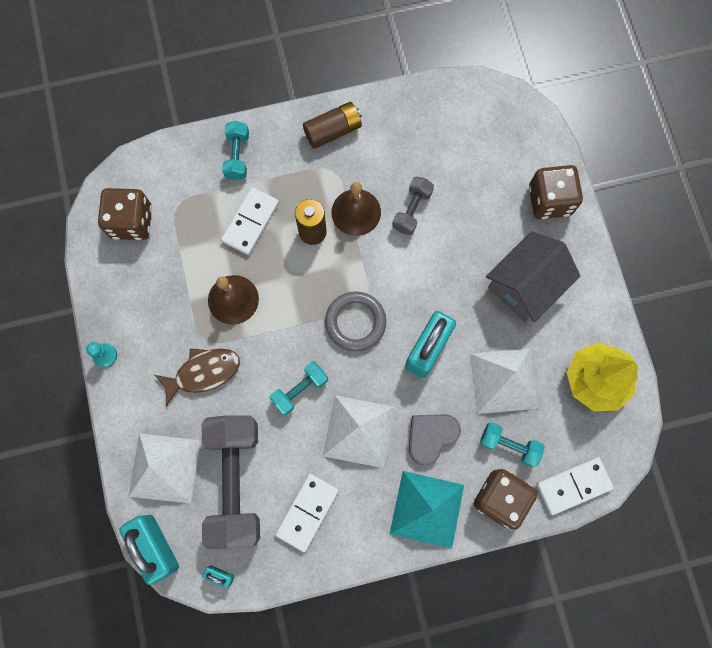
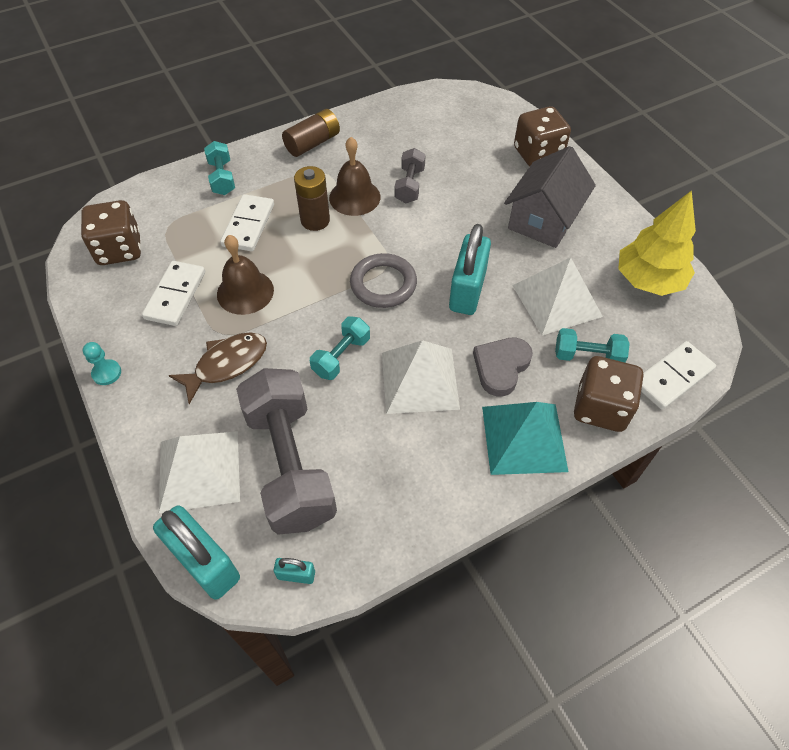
camera: 15 degrees left, 20 degrees down
white domino [275,474,339,552] -> white domino moved to [142,261,205,326]

